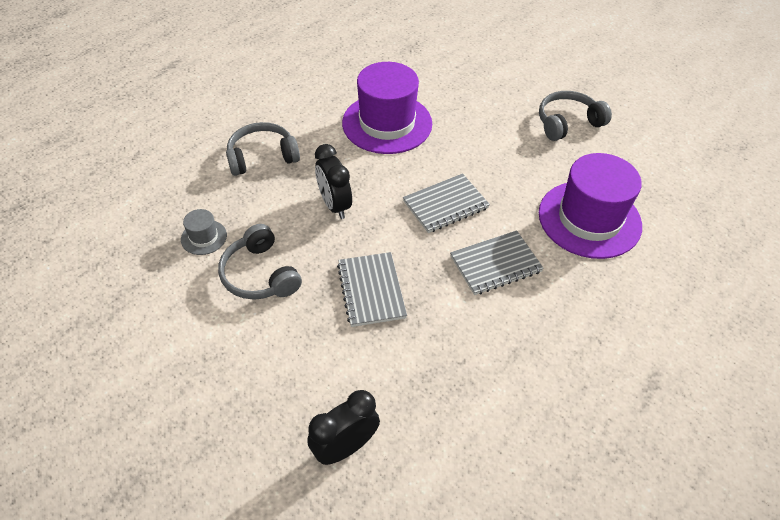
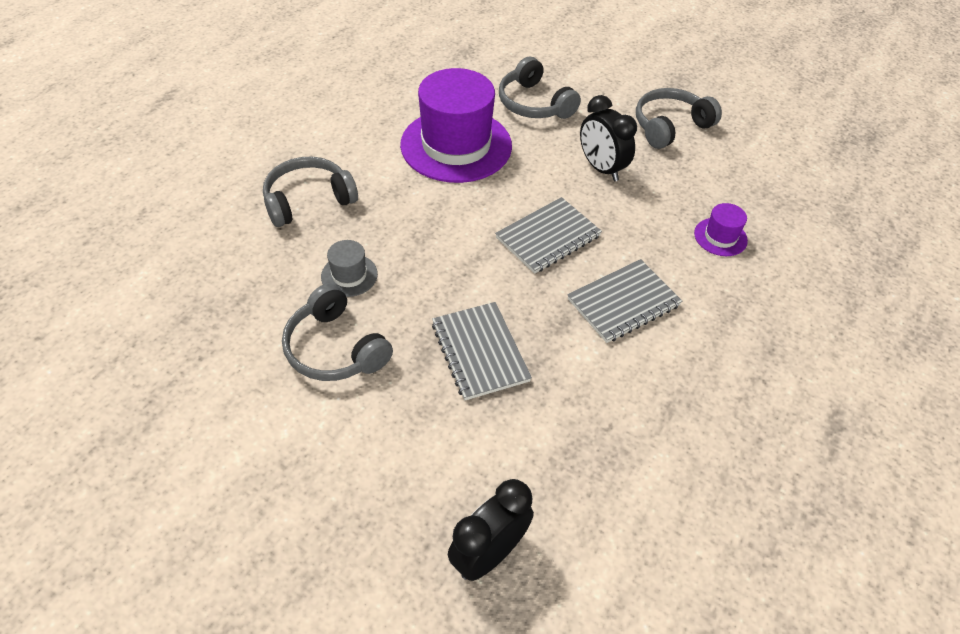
camera: 10 degrees left, 0 degrees up
grey hat [181,209,227,255] -> grey hat moved to [321,240,378,297]
black clock [315,144,352,219] -> black clock moved to [580,95,637,181]
purple hat [539,153,642,259] -> purple hat [694,203,748,256], size x0.43
none -> grey headphones [499,57,581,119]

